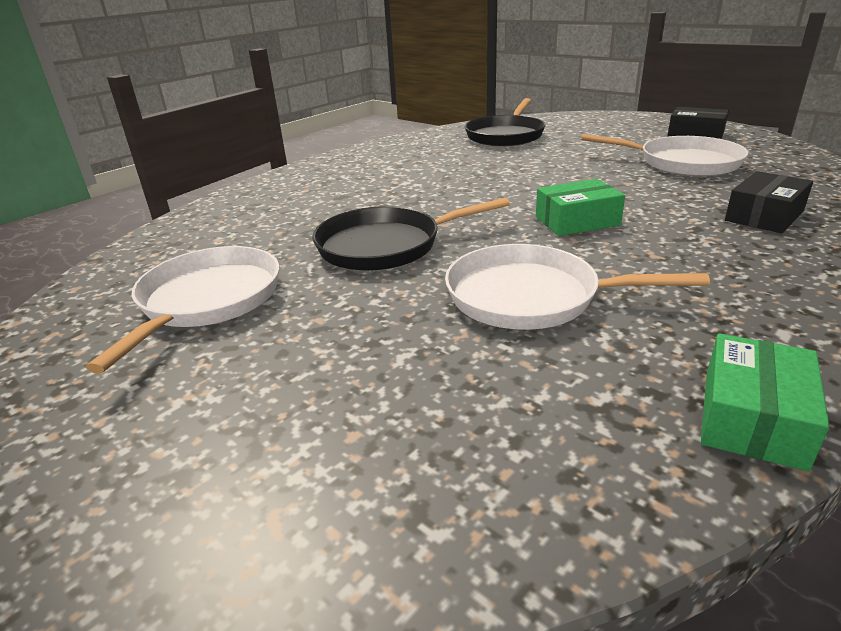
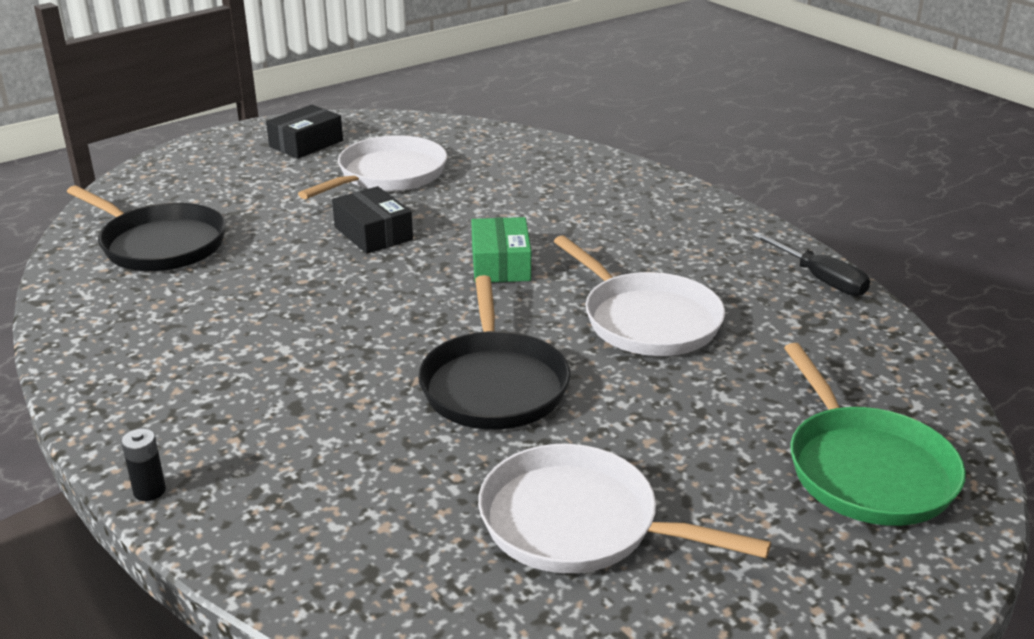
camera: 80 degrees left, 0 degrees up
white pan [445,244,710,330] -> white pan turned 60 degrees counterclockwise [554,235,725,356]
green box [701,333,830,471] -> black screwdriver [752,232,870,296]
black box [725,171,813,233] -> black box moved to [332,186,413,254]
none -> black battery [121,429,166,501]
none -> green pan [784,343,966,526]

